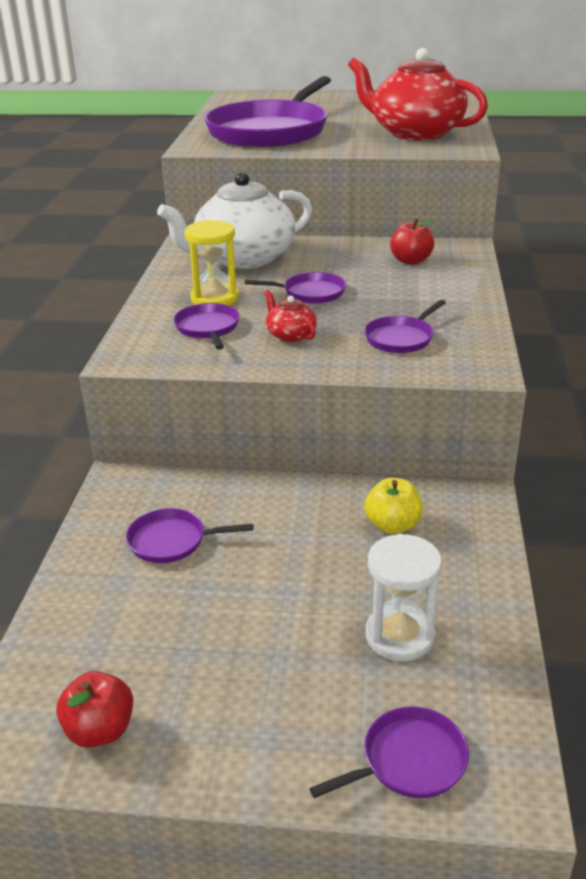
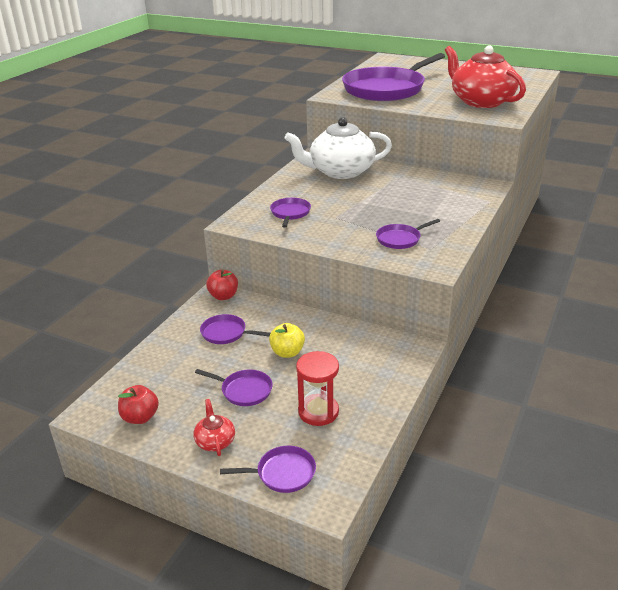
camera: 20 degrees right, 0 degrees up
yellow hourglass [184,220,239,306] -> none
purple pan [245,272,346,304] -> purple pan moved to [195,369,273,406]
red teapot [264,290,317,342] -> red teapot moved to [193,399,235,456]
yellow apple [364,478,423,534] -> yellow apple moved to [269,323,305,358]
white hourglass [365,534,442,661] -> red hourglass [296,351,339,426]
red apple [390,218,434,265] -> red apple moved to [206,269,238,300]

